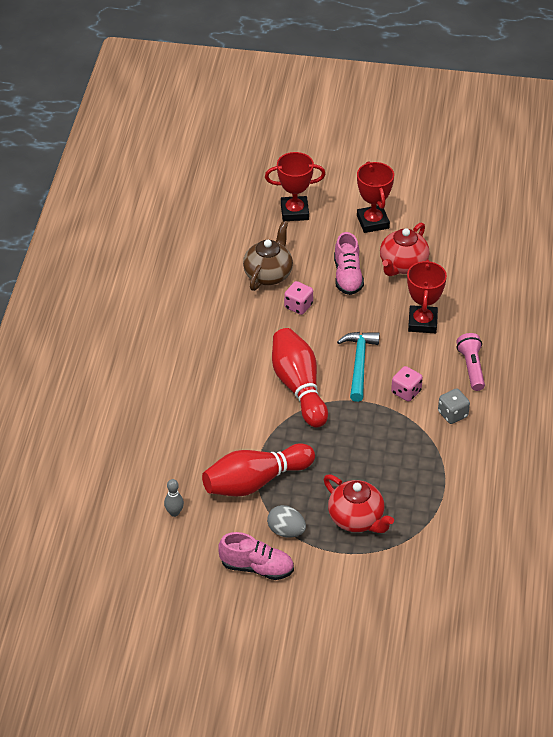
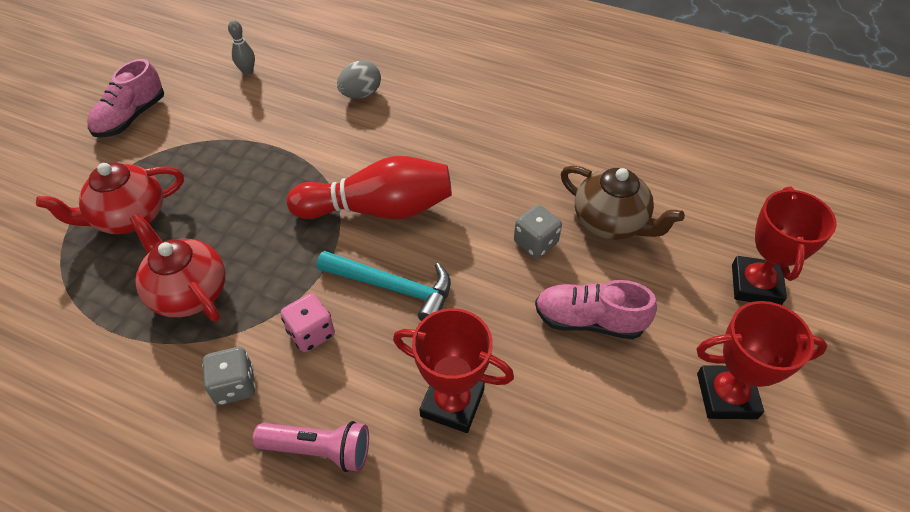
camera: 105 degrees right, 5 degrees up
red bowling pin [202,443,315,497] -> none
grey egg [267,505,306,538] -> grey egg moved to [337,60,381,98]
pink dice [284,281,313,315] -> grey dice [514,205,562,258]
red teapot [380,223,430,276] -> red teapot moved to [130,214,225,322]

